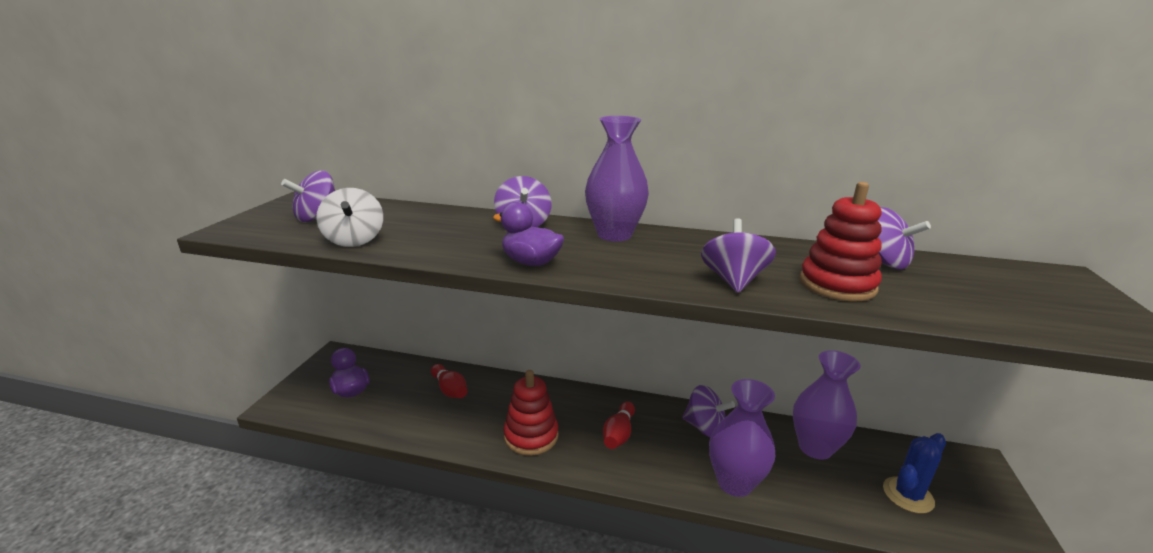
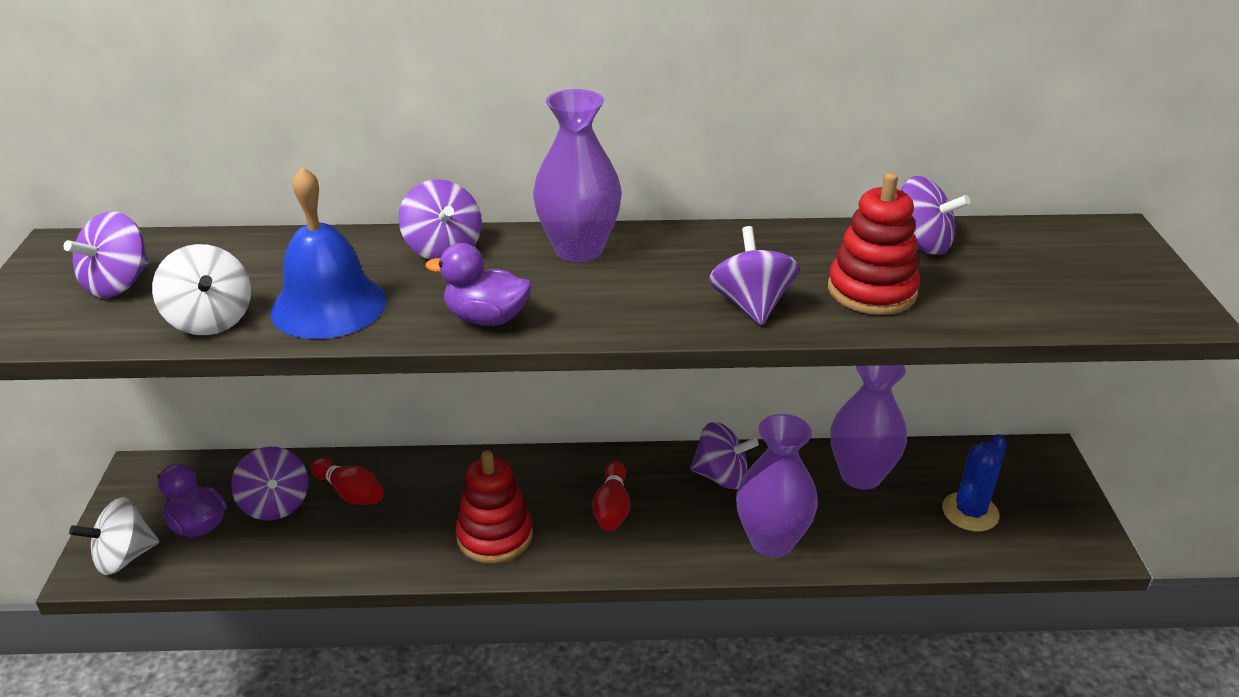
camera: 15 degrees left, 10 degrees up
none -> white spinning top [69,497,159,575]
none -> purple spinning top [231,447,308,520]
none -> blue bell [270,166,387,339]

